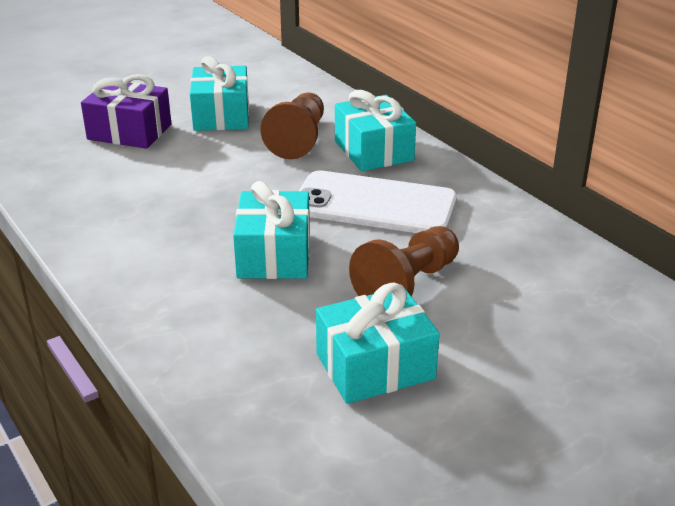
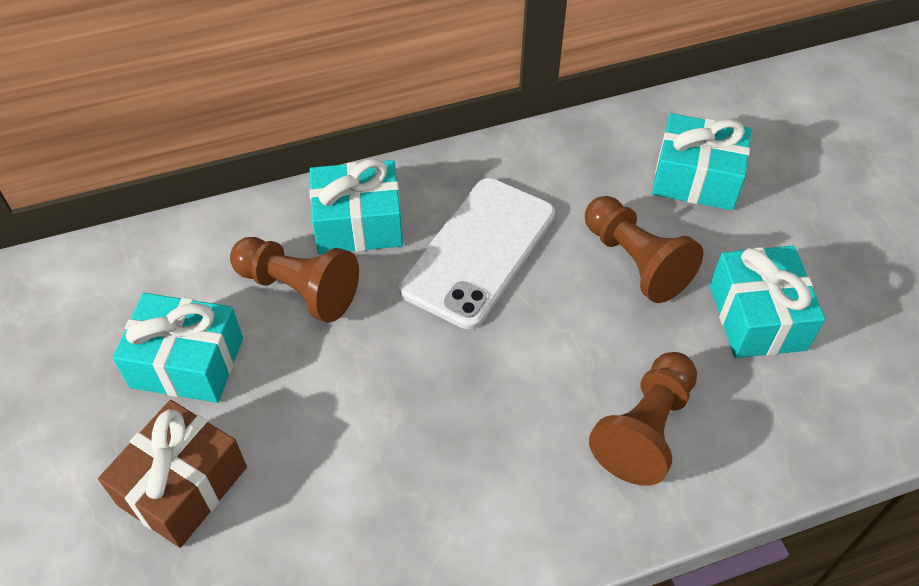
camera: 75 degrees left, 20 degrees up
purple gift [81,74,172,149] -> brown gift [98,400,247,548]
turquoise gift [233,181,310,279] -> turquoise gift moved to [652,113,752,210]
none -> brown pawn [589,352,697,486]

